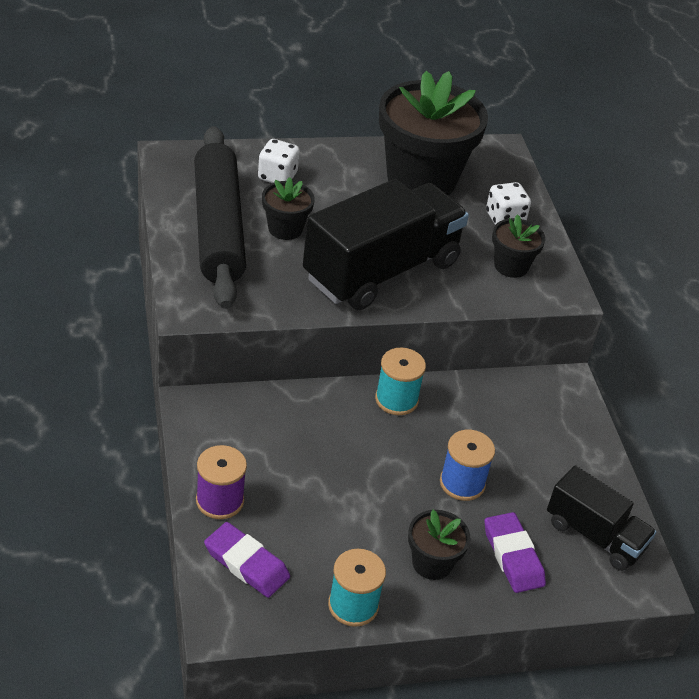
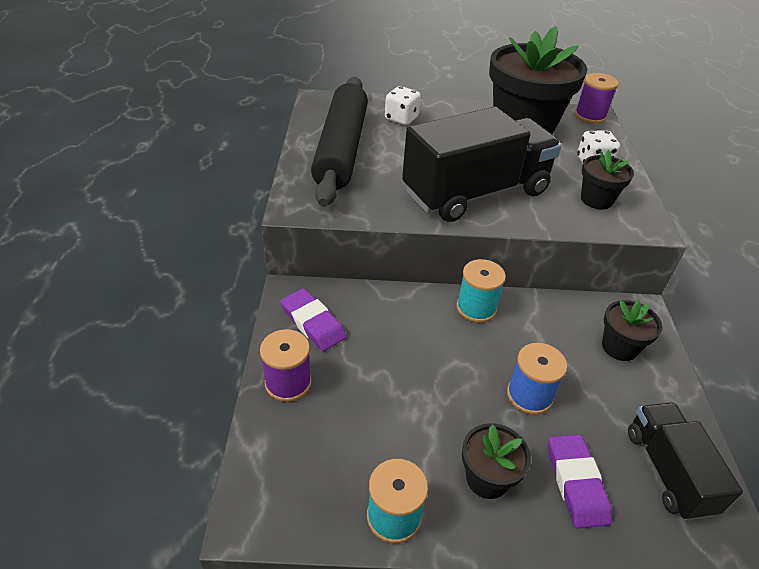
camera: 15 degrees right, 0 degrees up
purple eraser [204,522,290,598] -> purple eraser moved to [280,288,346,351]
black flower pot [262,177,315,240] -> black flower pot moved to [602,300,662,361]
black truck [547,465,657,571] -> black truck turned 150 degrees counterclockwise [628,403,743,521]
none -> purple spool [575,73,619,124]

